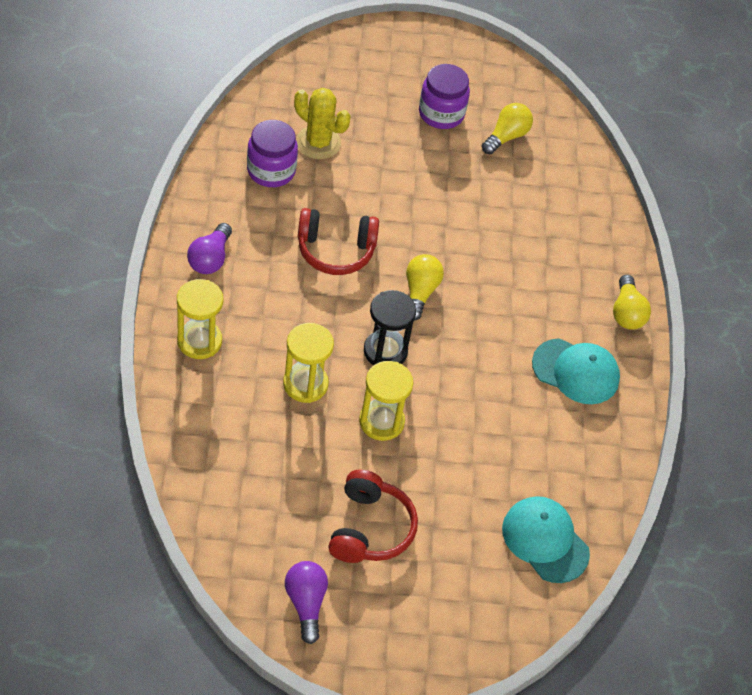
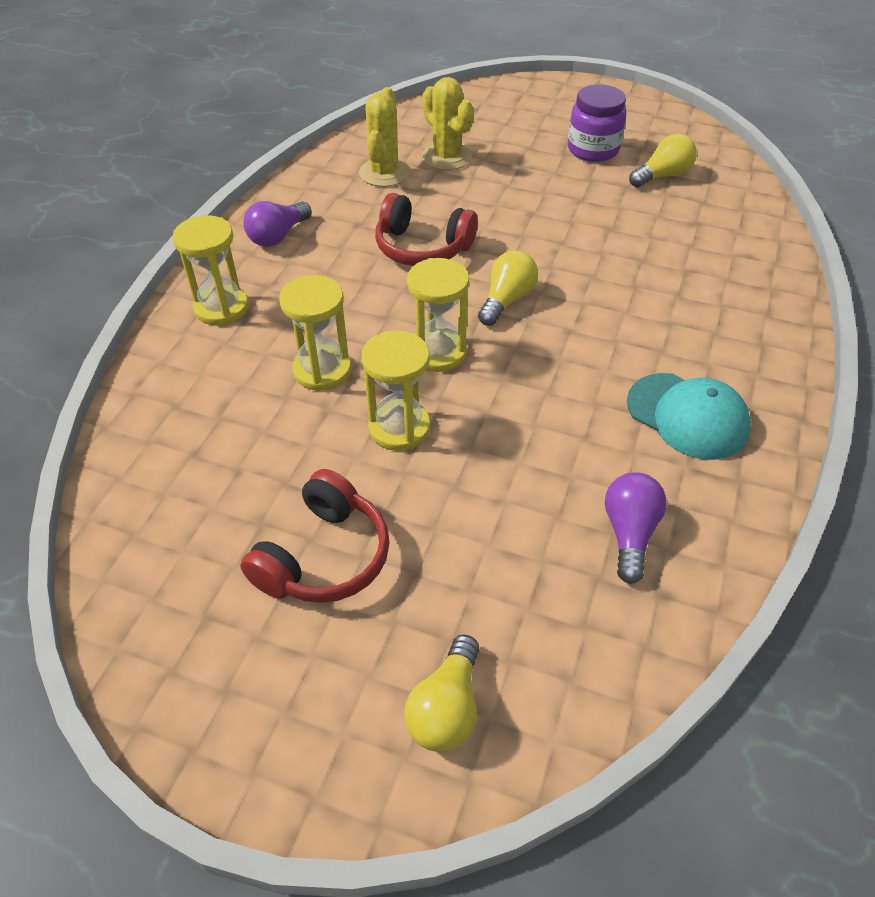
camera: 25 degrees right, 5 degrees down
purple jar [247,120,298,187] -> yellow cactus [359,87,410,187]
purple light bulb [285,561,328,644] -> purple light bulb moved to [605,472,667,584]
black hourglass [364,290,416,365] -> yellow hourglass [407,258,469,372]
turquoise cap [502,496,590,583] -> none
yellow light bulb [613,275,651,330] -> yellow light bulb moved to [404,635,479,752]

